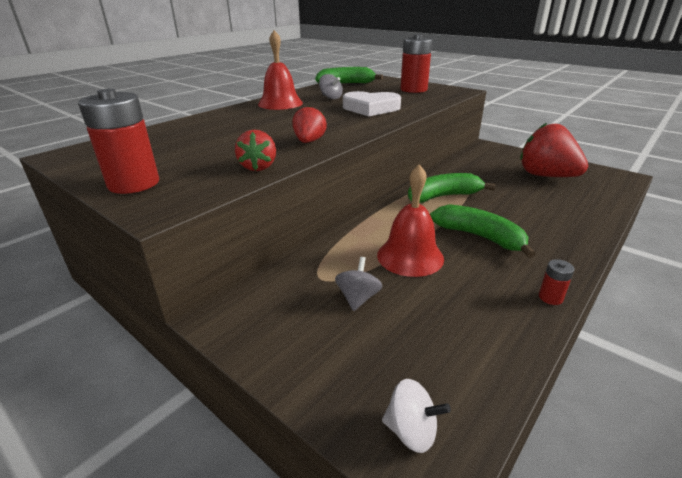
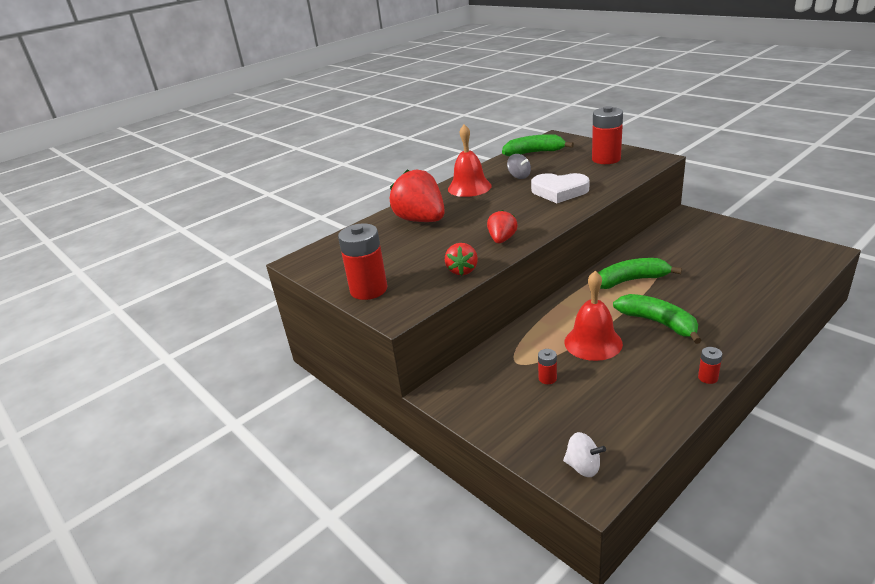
camera: 10 degrees right, 0 degrees up
grey spinning top [335,257,382,311] -> red battery [538,349,557,384]
red strawberry [520,123,588,177] -> red strawberry moved to [390,169,445,222]

